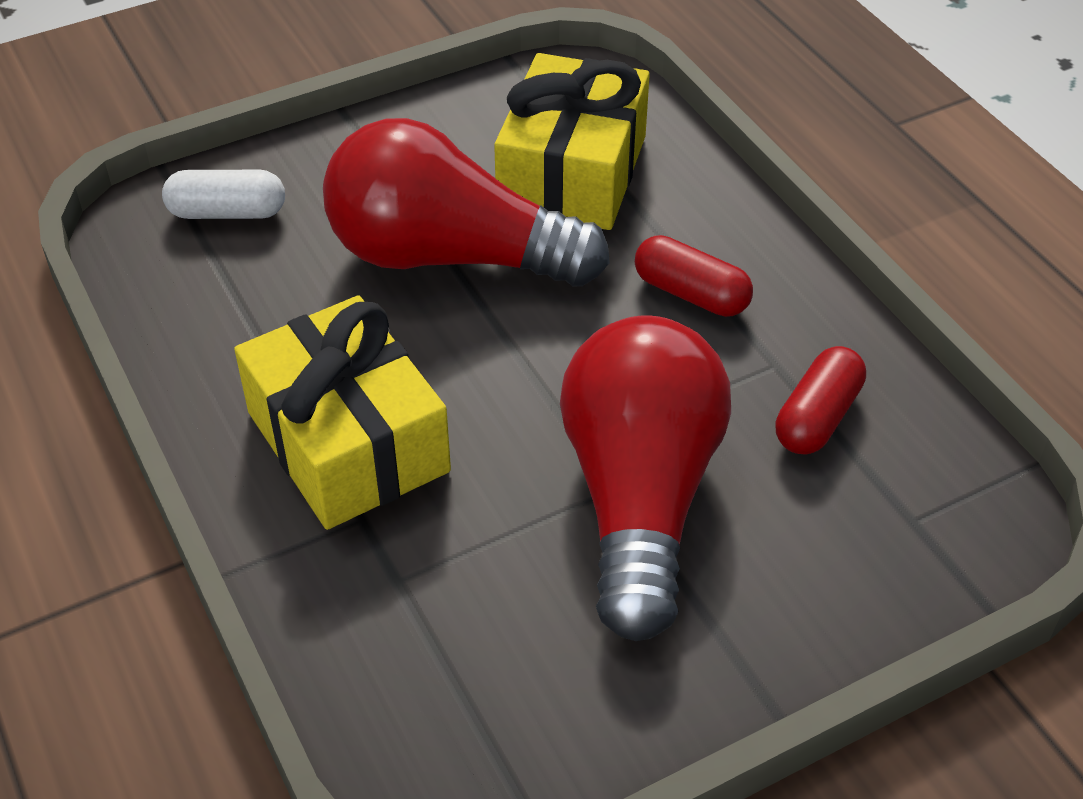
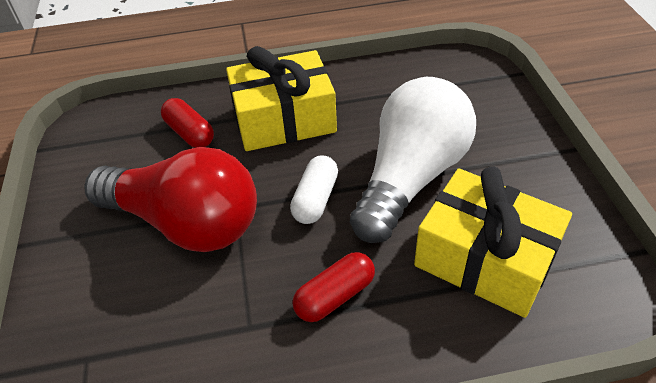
camera: 110 degrees right, 0 degrees up
white capsule [162,170,285,219] -> white capsule moved to [290,155,338,224]
red light bulb [323,118,610,287] -> white light bulb [350,77,476,243]
red capsule [775,346,866,455] -> red capsule moved to [161,98,214,148]

